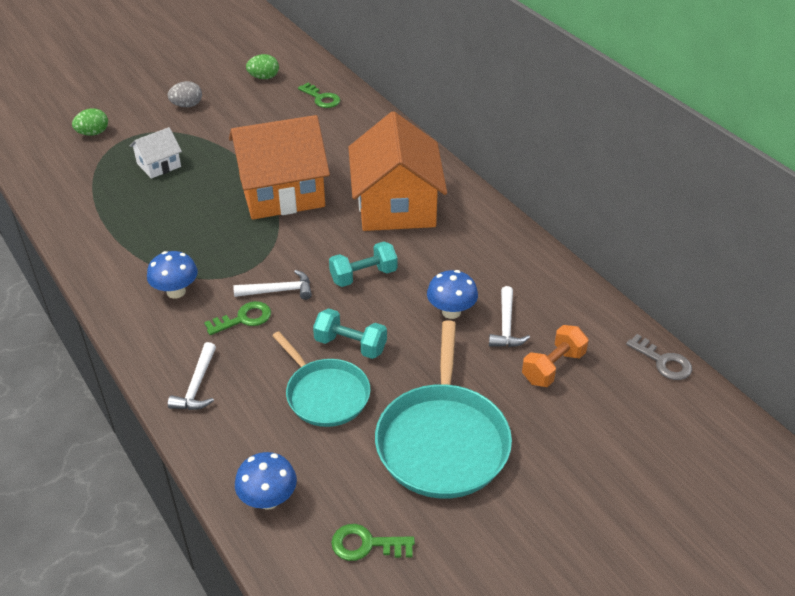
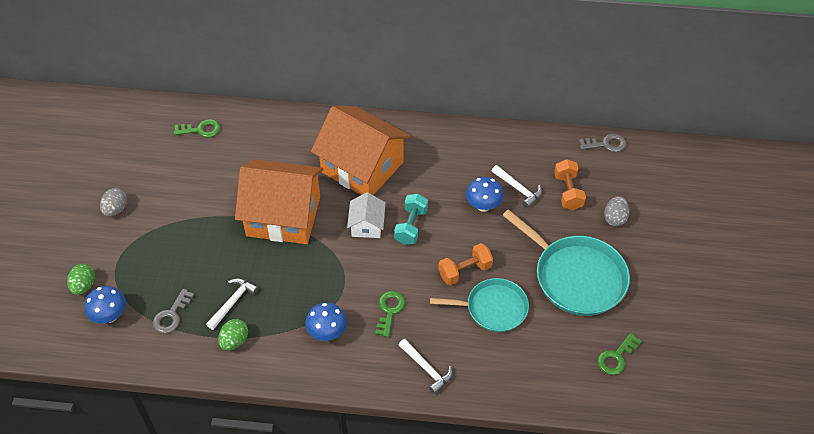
camera: 50 degrees left, 10 degrees up
white house [130,127,182,179] -> white house moved to [347,192,386,238]
orange house [229,115,330,220] -> orange house turned 75 degrees clockwise [235,159,323,244]
white hammer [233,270,312,300] -> white hammer moved to [206,278,259,330]
blue mushroom [235,452,297,510] -> blue mushroom moved to [84,286,126,324]
green egg [246,54,279,79] -> green egg moved to [218,319,248,351]
turquoise dumbbell [313,308,387,359] -> orange dumbbell [438,243,493,285]
none -> grey key [153,289,194,334]
none -> grey egg [604,196,629,227]

